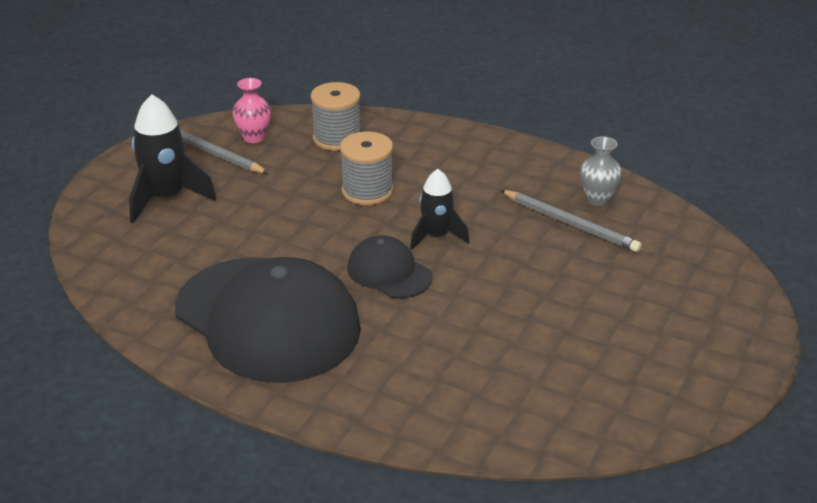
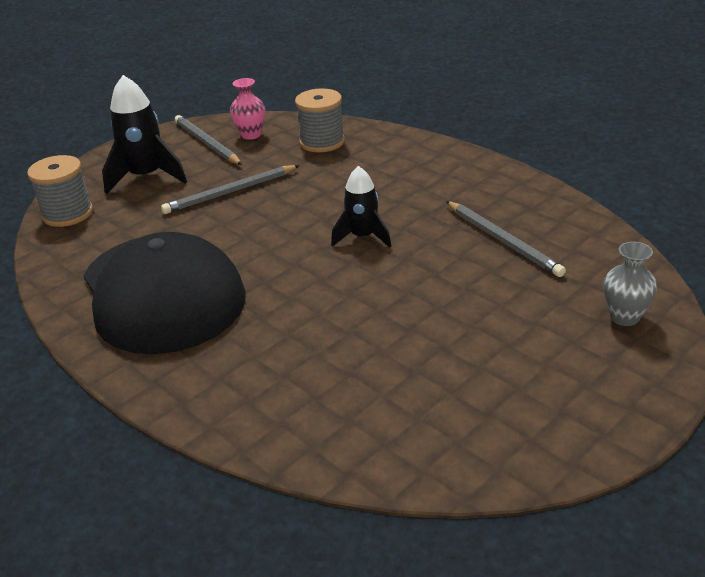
camera: 20 degrees right, 0 degrees up
grey spool [340,132,393,205] -> grey spool moved to [27,155,93,227]
black cap [347,235,433,298] -> none
grey vase [580,136,622,206] -> grey vase moved to [603,242,657,326]
none -> grey pencil [161,165,300,214]

